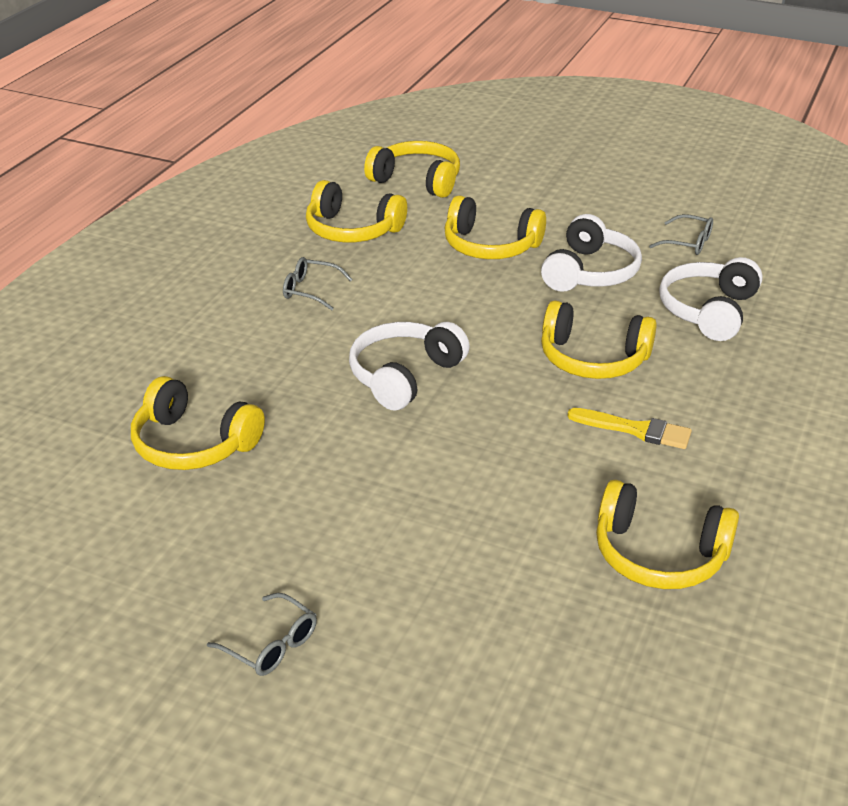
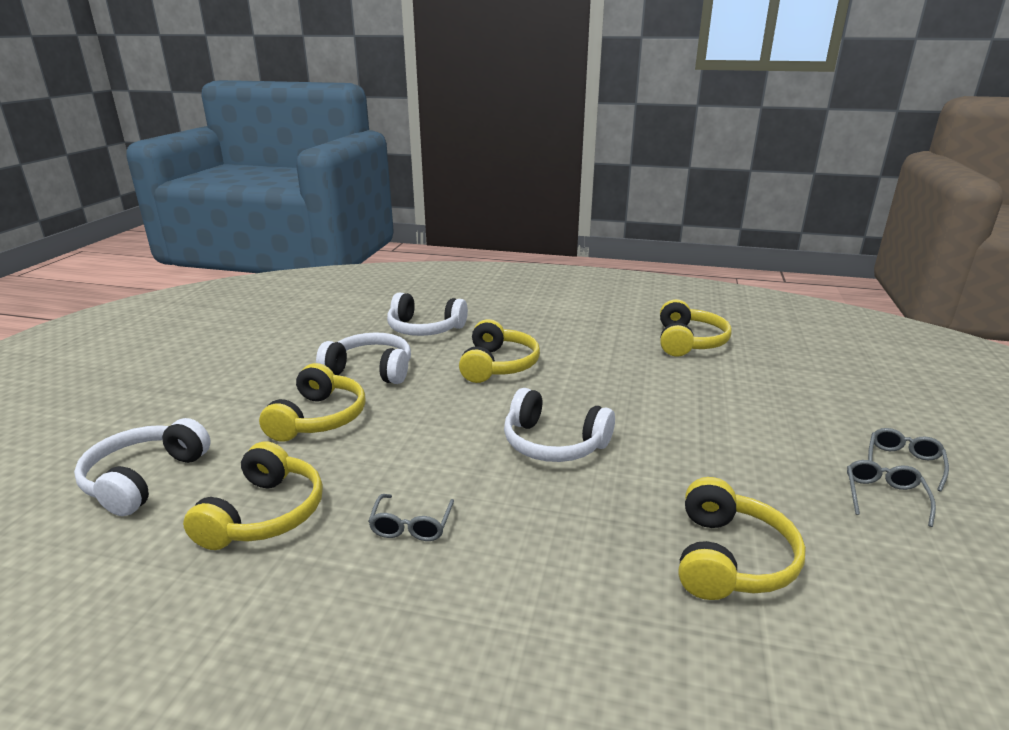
camera: 100 degrees left, 10 degrees down
yellow headphones [364,141,460,198] -> white headphones [74,418,211,516]
yellow brush [567,408,692,449] -> none
grey glasses [649,214,713,255] -> grey glasses moved to [847,460,936,527]

